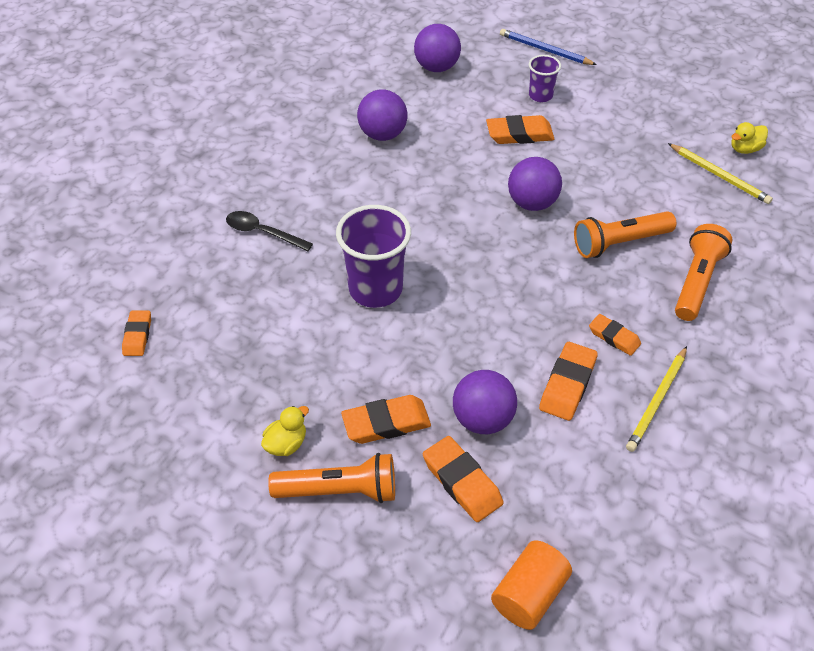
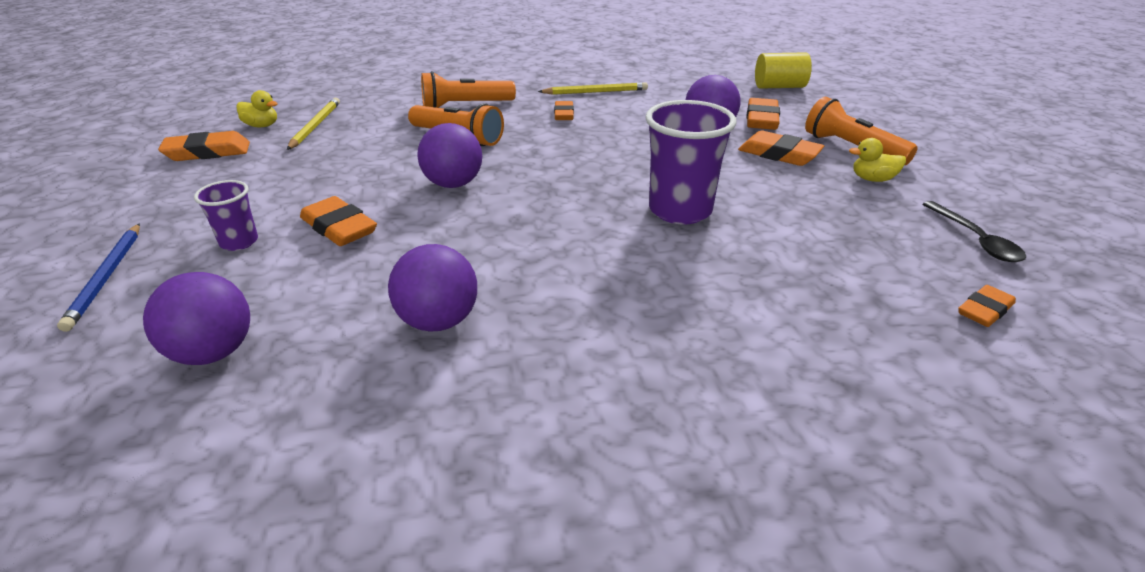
camera: 130 degrees left, 15 degrees down
black spoon [226,211,313,251] -> black spoon moved to [922,201,1026,262]
orange cylinder [491,540,572,630] -> yellow cylinder [755,52,812,89]
orange eraser [539,342,598,421] -> orange eraser moved to [158,131,250,161]

